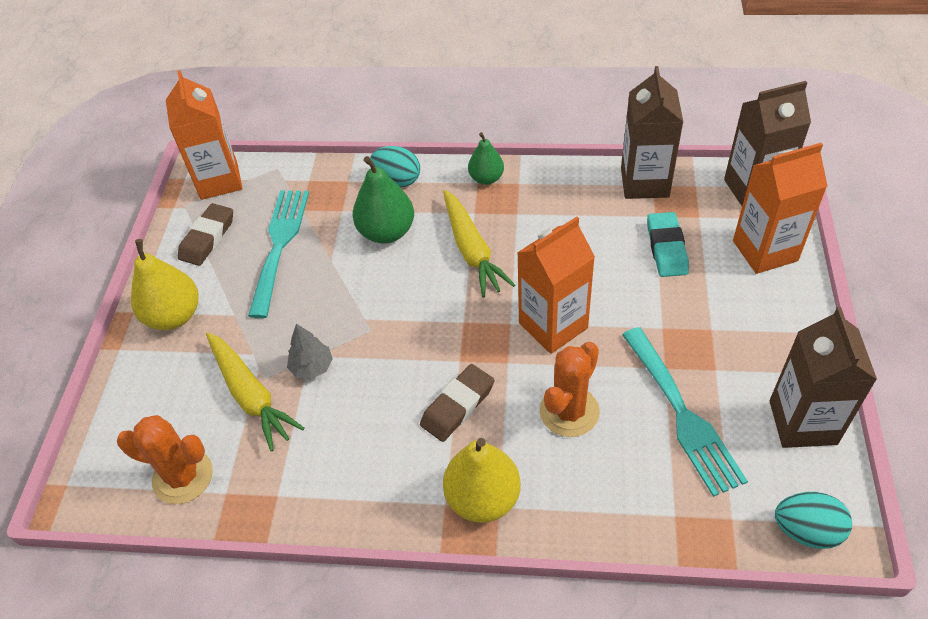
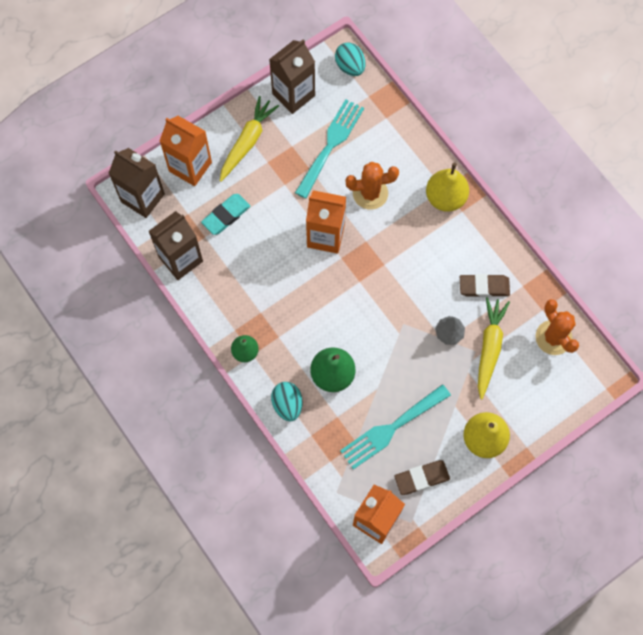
camera: 135 degrees left, 20 degrees up
brown eraser [420,364,495,442] -> brown eraser moved to [460,274,510,297]
yellow carrot [443,190,515,298] -> yellow carrot moved to [220,96,279,182]

